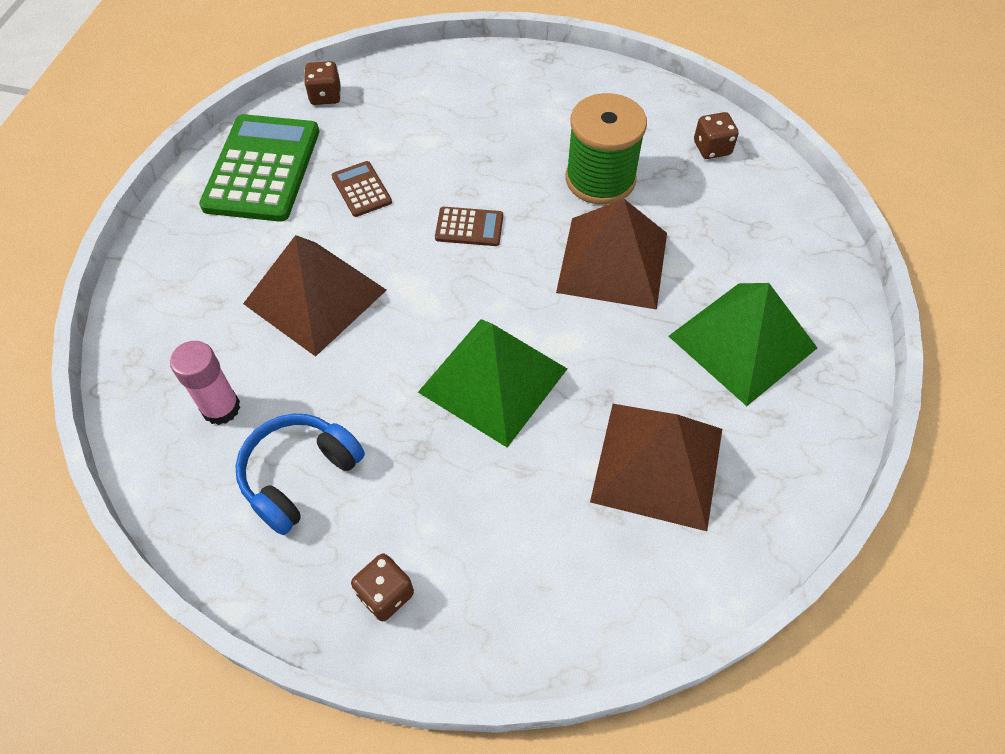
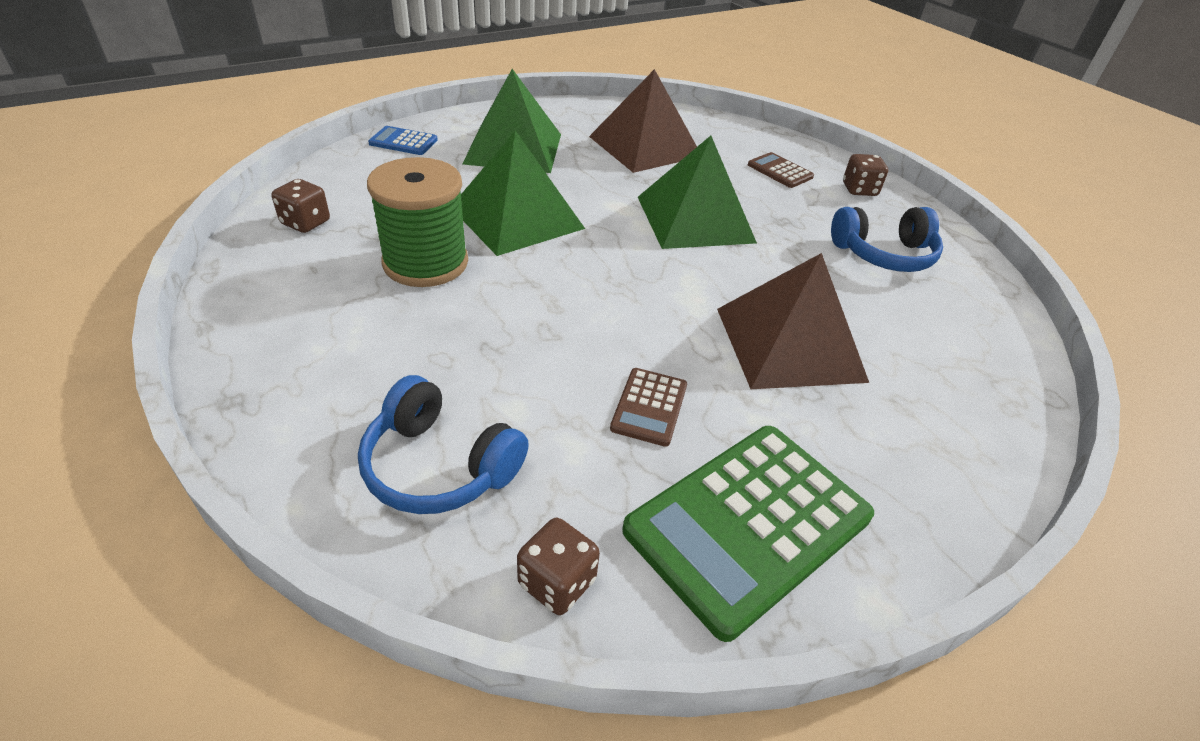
camera: 140 degrees left, 15 degrees down
pink glue stick [170,341,240,425] -> none
brown calculator [435,207,503,246] -> brown calculator moved to [748,152,814,188]
brown pyramid [556,199,667,310] -> green pyramid [461,131,585,256]
none -> blue headphones [358,375,529,514]
none -> blue calculator [368,126,438,155]

